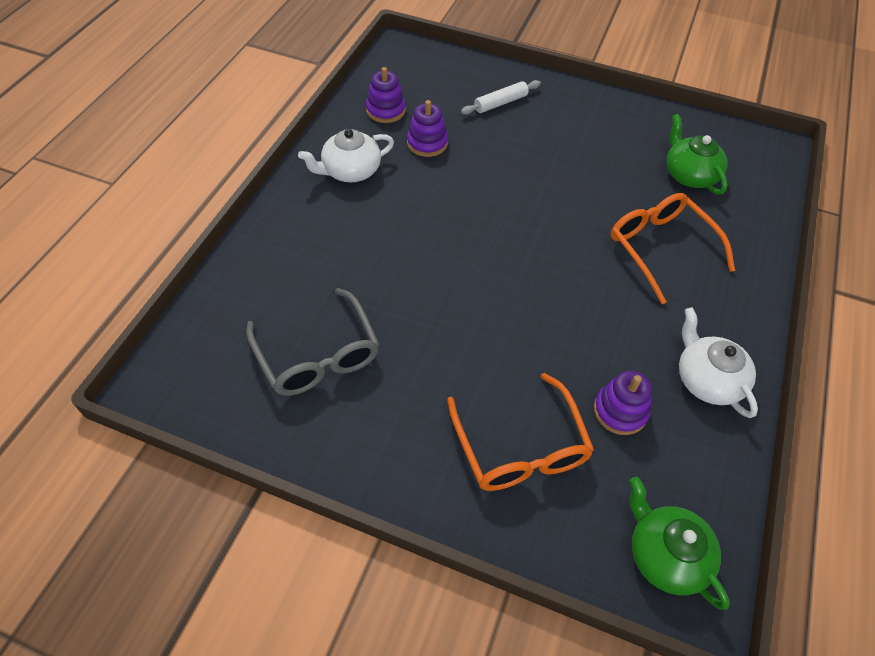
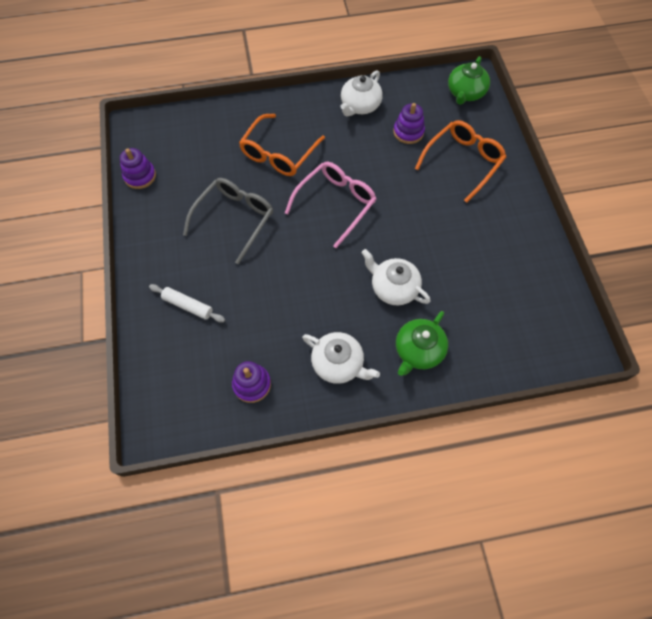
camera: 120 degrees left, 10 degrees up
grey glasses [246,288,379,396] -> grey glasses moved to [183,178,273,265]
purple stacking toy [407,100,448,157] -> purple stacking toy moved to [120,148,156,189]
green teapot [666,114,728,194] -> green teapot moved to [396,311,448,376]
none -> pink glasses [285,162,376,248]
none -> white teapot [361,249,430,305]

